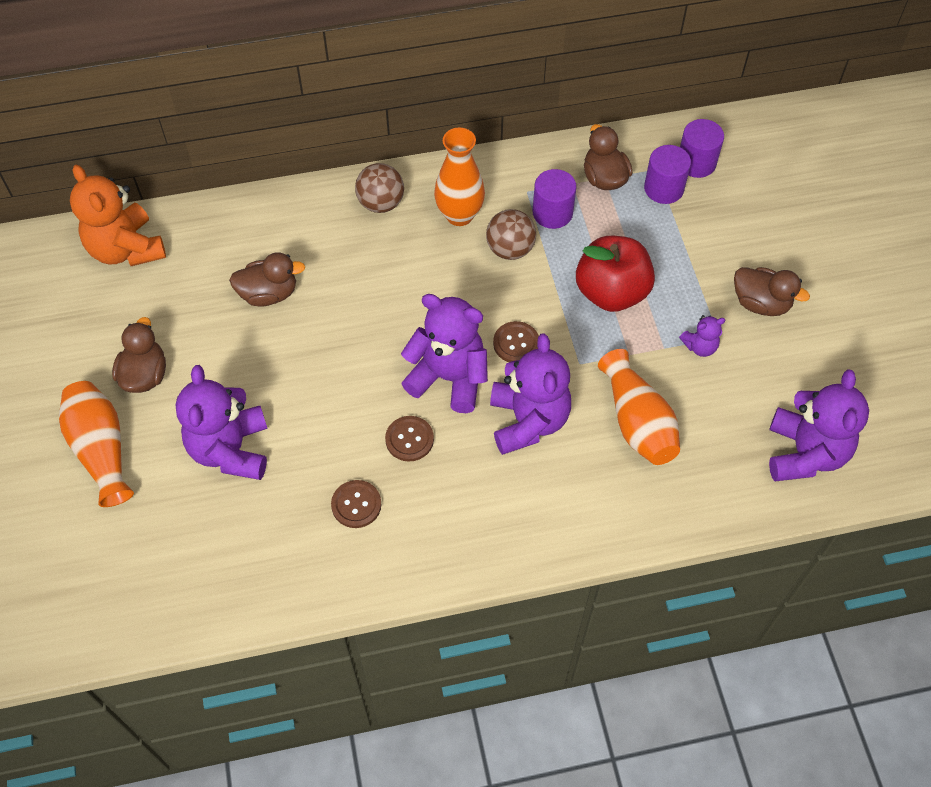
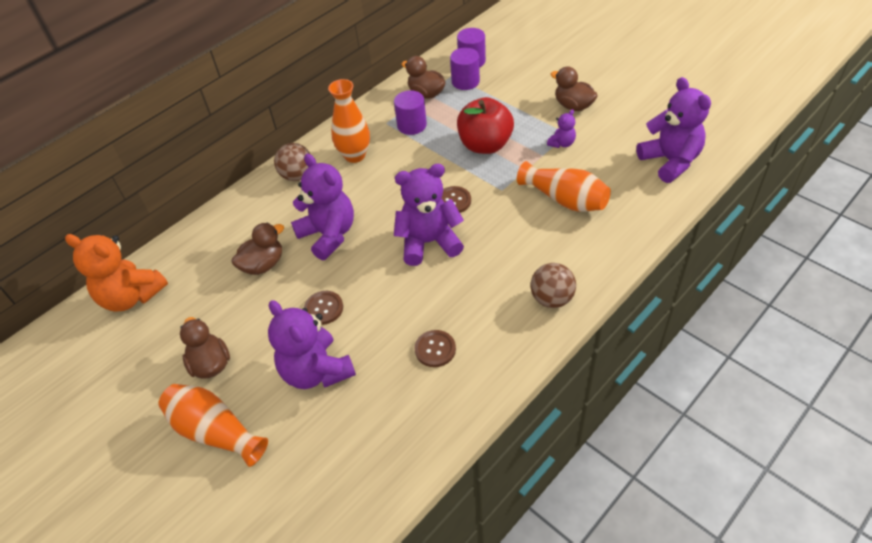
camera: 30 degrees left, 10 degrees down
brown button [385,416,434,462] -> brown button moved to [304,291,343,325]
brown ball [486,209,536,260] -> brown ball moved to [530,263,576,308]
purple teddy bear [490,333,571,455] -> purple teddy bear moved to [291,154,354,261]
brown duck [734,267,810,316] -> brown duck turned 135 degrees counterclockwise [551,66,598,111]

